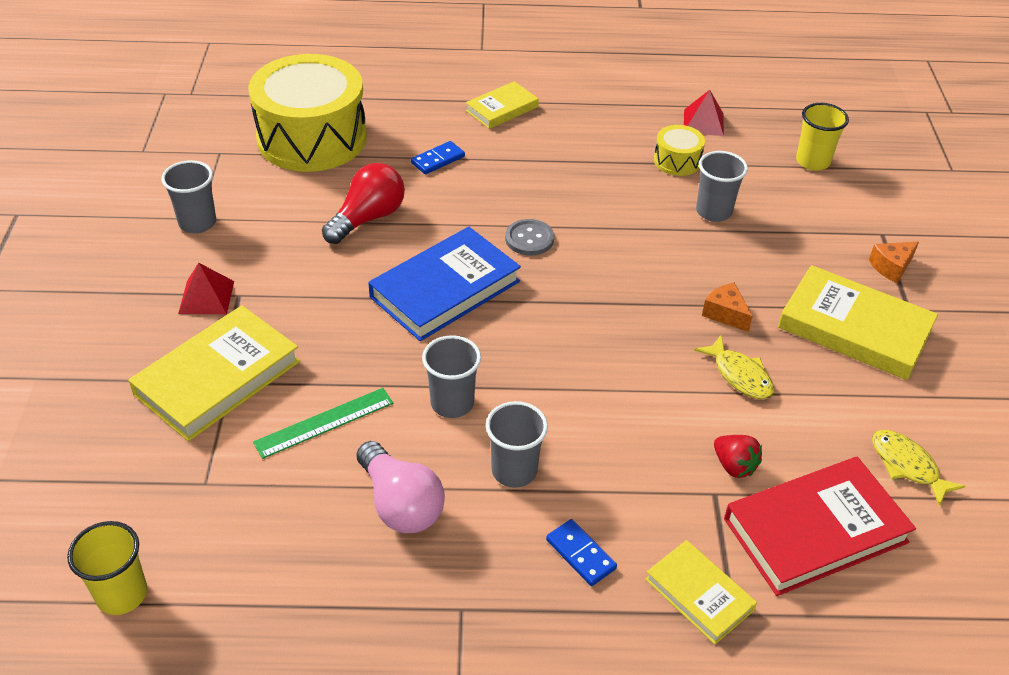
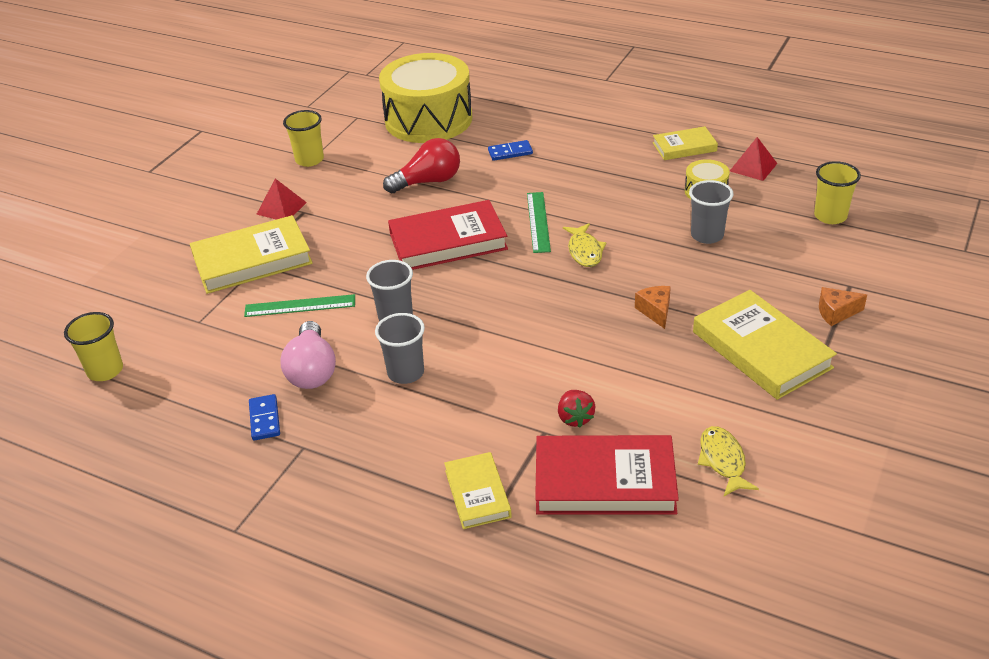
camera: 30 degrees right, 5 degrees down
grey cup [161,160,216,233] -> yellow cup [283,110,324,167]
blue book [368,227,521,341] -> red book [388,200,508,270]
yellow book [466,81,539,129] -> yellow book moved to [653,126,718,160]
grey button [505,219,554,255] -> green ruler [527,192,551,253]
blue domino [546,519,617,586] -> blue domino moved to [249,394,280,440]
yellow fish [694,336,774,399] -> yellow fish moved to [563,223,606,267]

